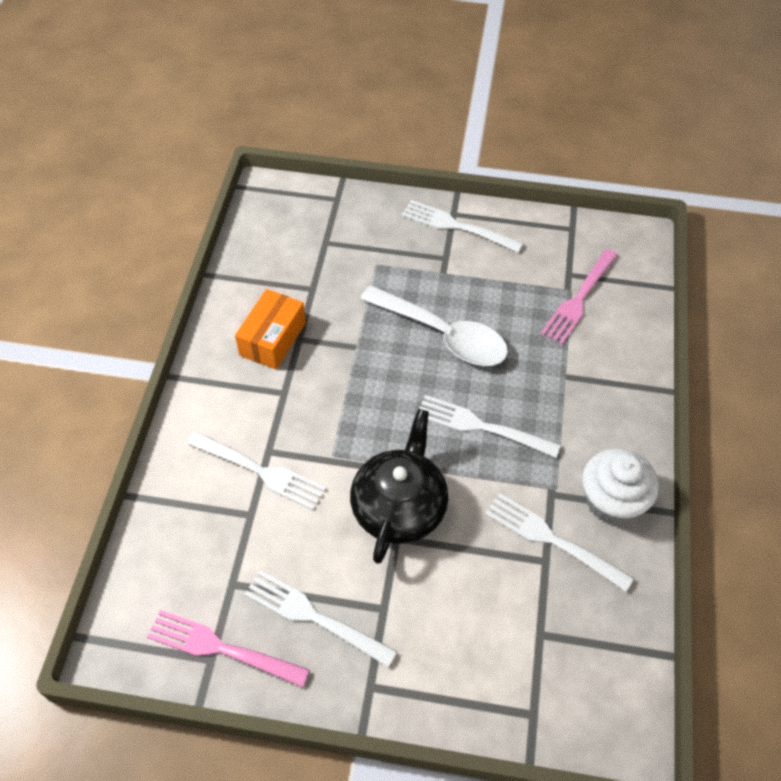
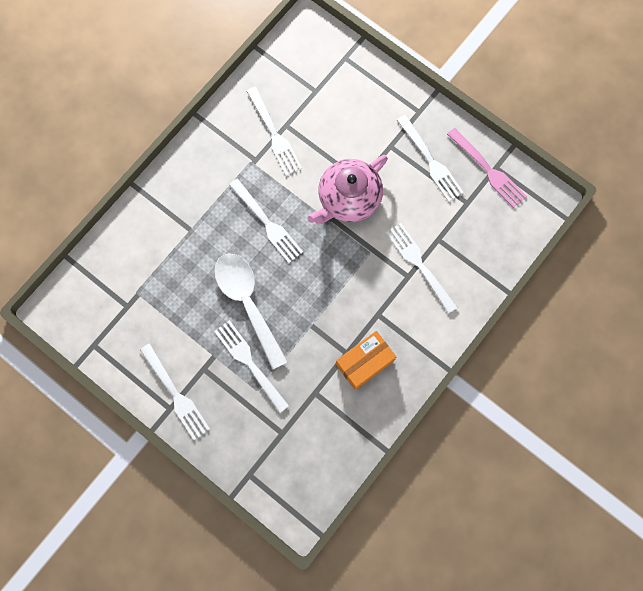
camera: 150 degrees left, 20 degrees up
black teapot [350,409,448,564] -> pink teapot [308,155,388,224]
pink fork [541,249,618,344] -> none
white cupcake [582,449,659,524] -> none
none -> white fork [214,320,289,413]

